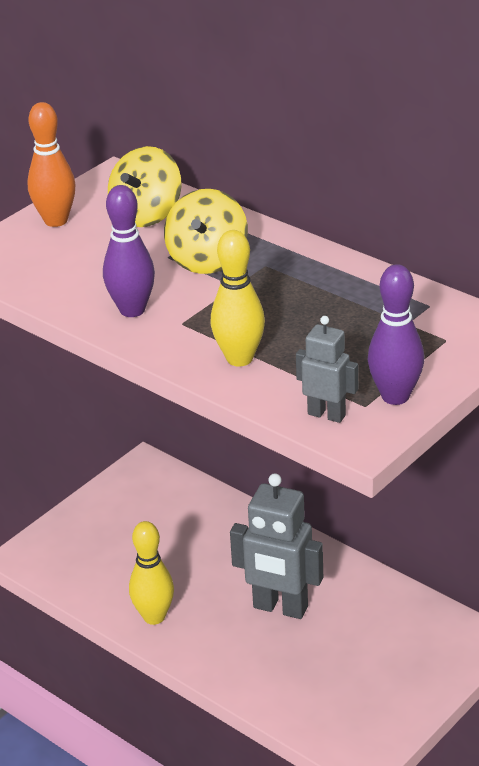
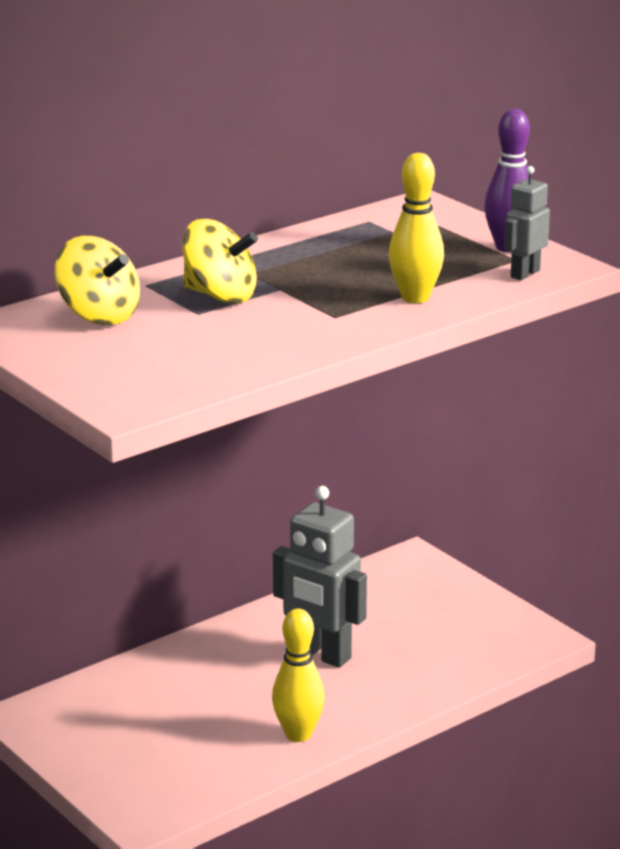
camera: 80 degrees left, 10 degrees down
orange bowling pin [27,102,76,227] -> none
purple bowling pin [103,185,155,317] -> none
grey robot [230,473,323,619] -> grey robot turned 90 degrees clockwise [273,486,367,668]

